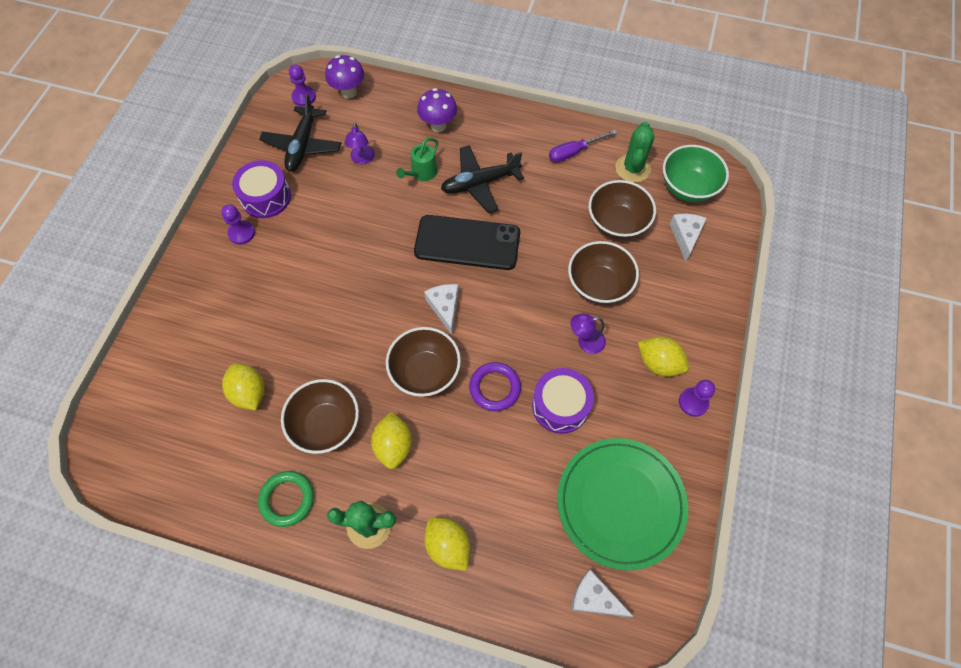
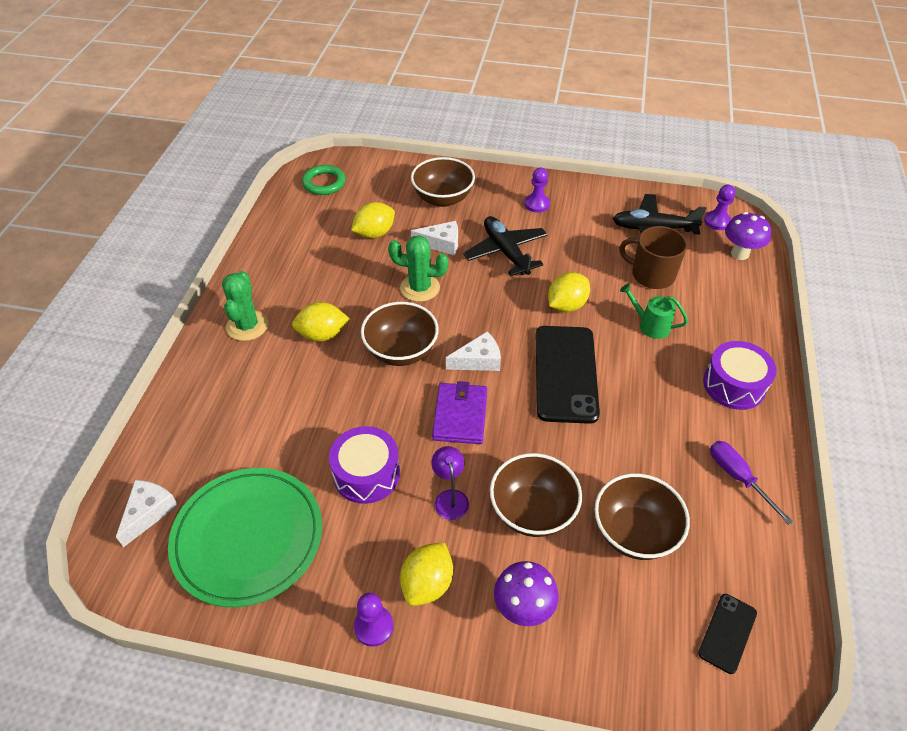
camera: 85 degrees right, 15 degrees down
purple drum [232,160,291,218] -> purple drum moved to [703,341,777,410]
green ring [258,471,314,527] -> green ring moved to [302,165,346,195]
brown bowl [281,379,359,454] -> brown bowl moved to [411,157,475,207]
purple lamp [344,123,375,164] -> brown mug [619,226,687,289]
purple mushroom [417,88,457,132] -> purple mushroom moved to [494,561,559,626]
yellow lemon [424,517,470,571] -> yellow lemon moved to [548,272,590,312]
black plane [441,145,524,213] -> black plane moved to [463,216,548,276]
purple ring [469,362,521,411] -> none
green cactus [615,122,655,183] -> green cactus moved to [388,235,449,302]
green bowl [663,145,729,202] -> black phone [698,594,757,674]
white cheese [670,214,707,261] -> white cheese moved to [411,221,458,256]
none -> purple wallet [432,381,487,444]

